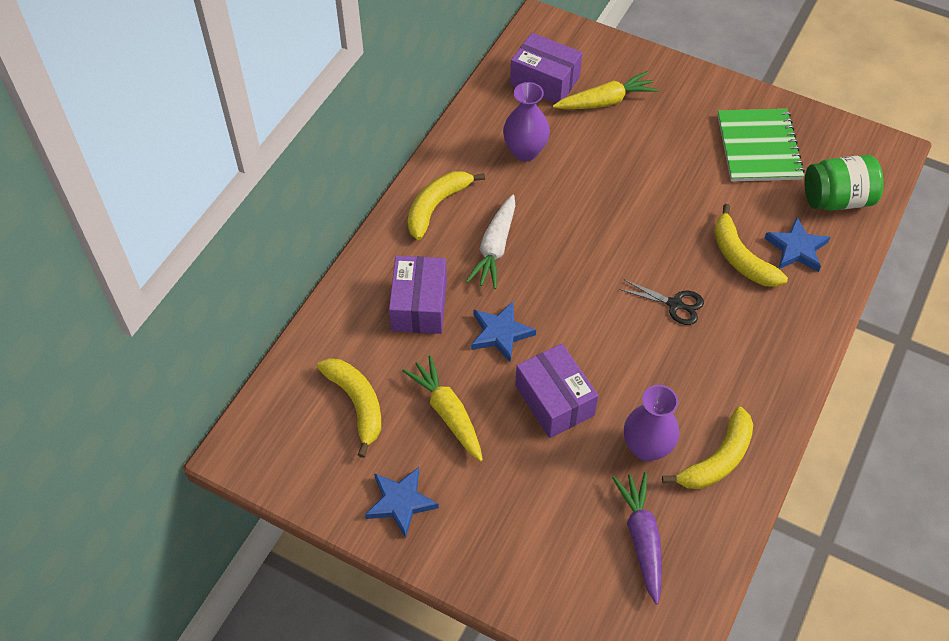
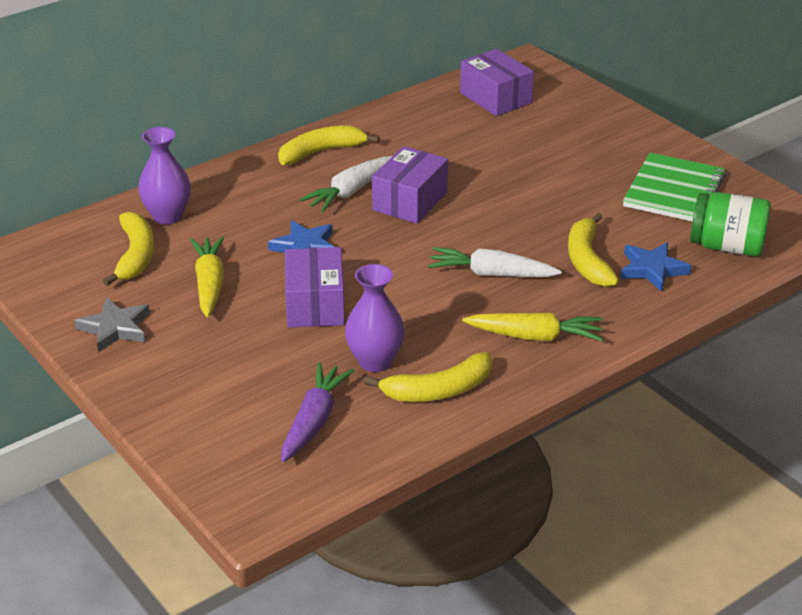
camera: 25 degrees right, 20 degrees down
blue star [365,467,439,538] -> grey star [74,297,150,352]
purple box [389,256,447,334] -> purple box moved to [372,146,448,224]
purple vase [503,82,550,161] -> purple vase moved to [138,127,191,225]
yellow carrot [553,71,658,109] -> yellow carrot moved to [462,313,603,341]
black scissors [619,279,704,325] -> white carrot [428,247,562,277]

